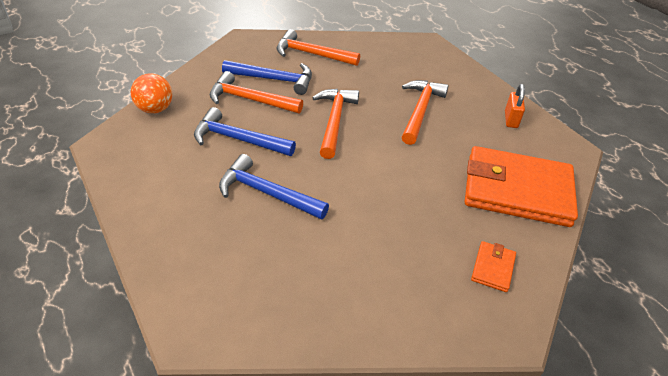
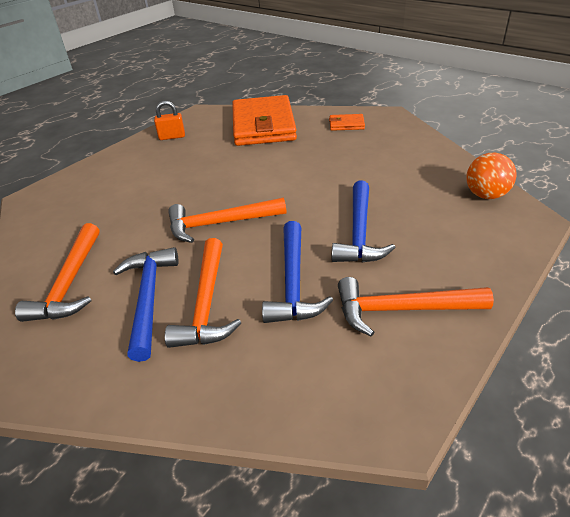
camera: 105 degrees left, 5 degrees down
orange ball [131,73,172,113] -> orange ball moved to [466,153,516,199]
orange hammer [402,80,449,145] -> orange hammer moved to [338,277,494,337]

